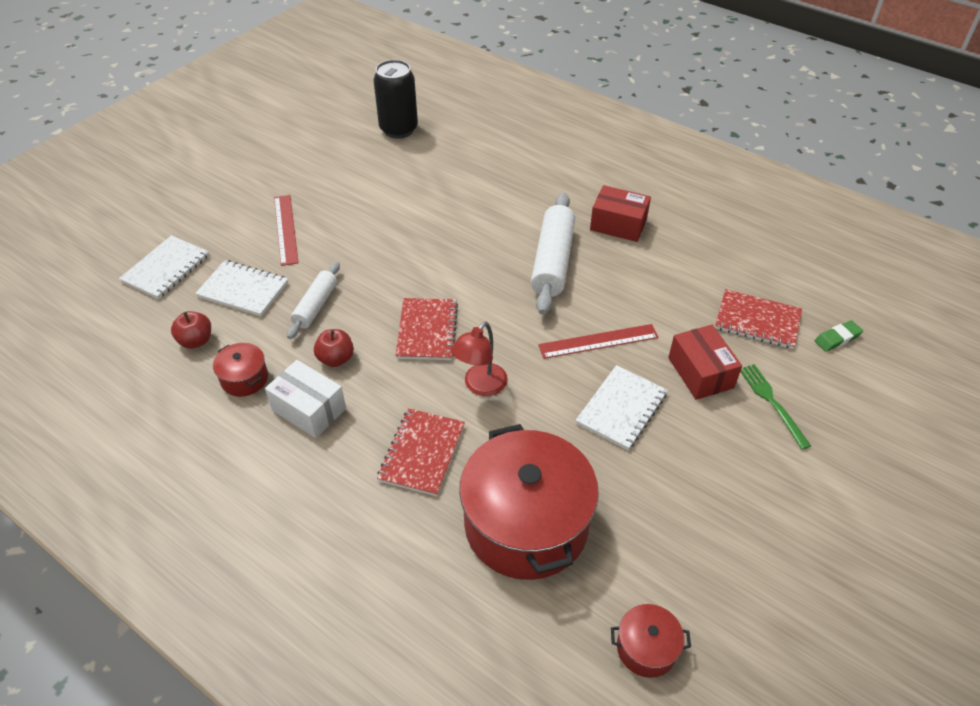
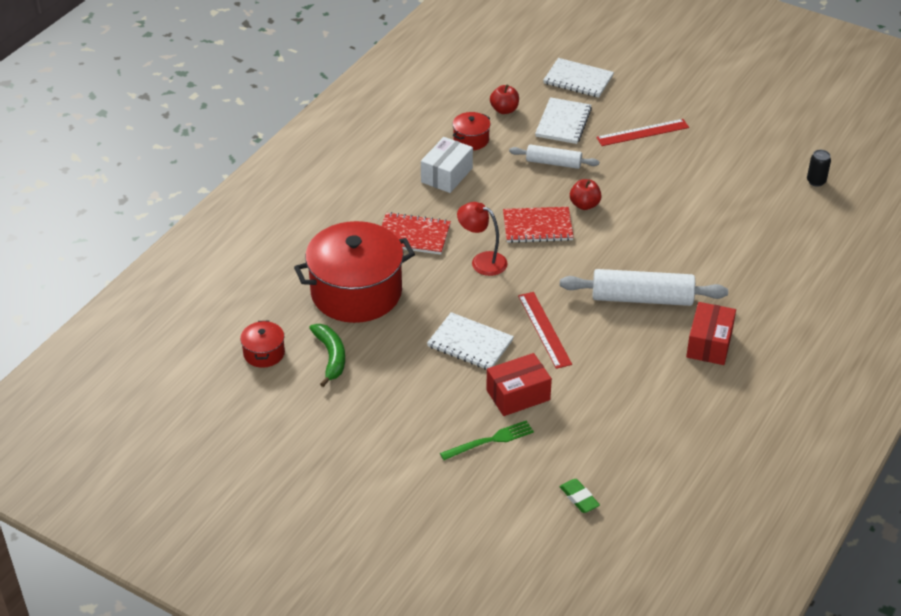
camera: 85 degrees right, 5 degrees down
red apple [314,329,354,367] -> red apple moved to [570,179,602,210]
black can [374,60,418,139] -> black can [807,150,831,187], size x0.49
red notebook [715,289,802,349] -> none
none -> green banana [309,324,345,387]

